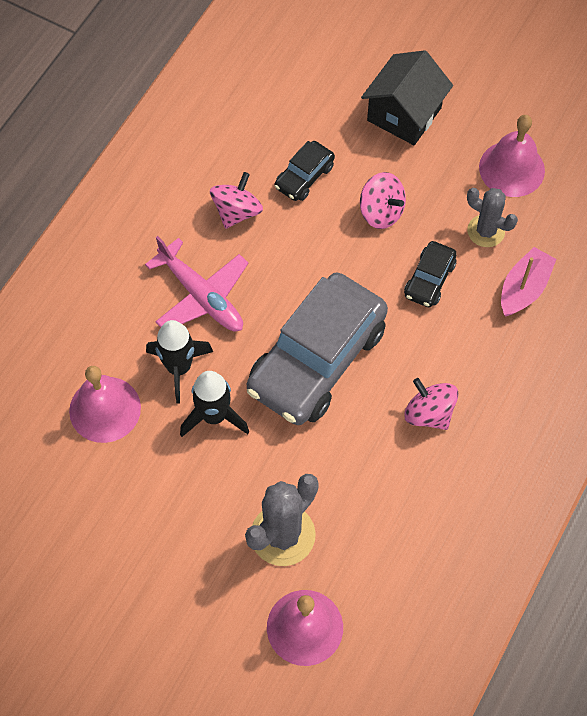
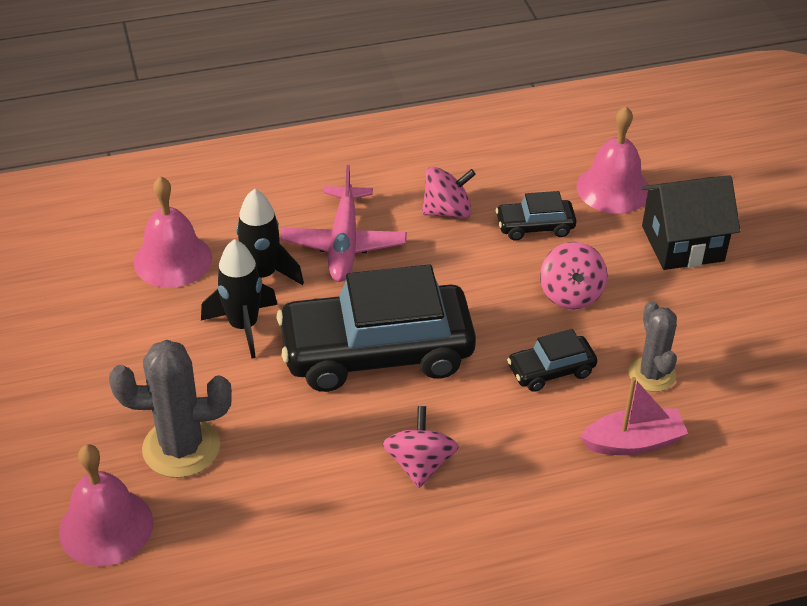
camera: 45 degrees right, 20 degrees down
grey car [247,272,388,425] -> black car [276,264,476,392]
pink bell [479,115,545,197] -> pink bell moved to [577,106,650,214]

